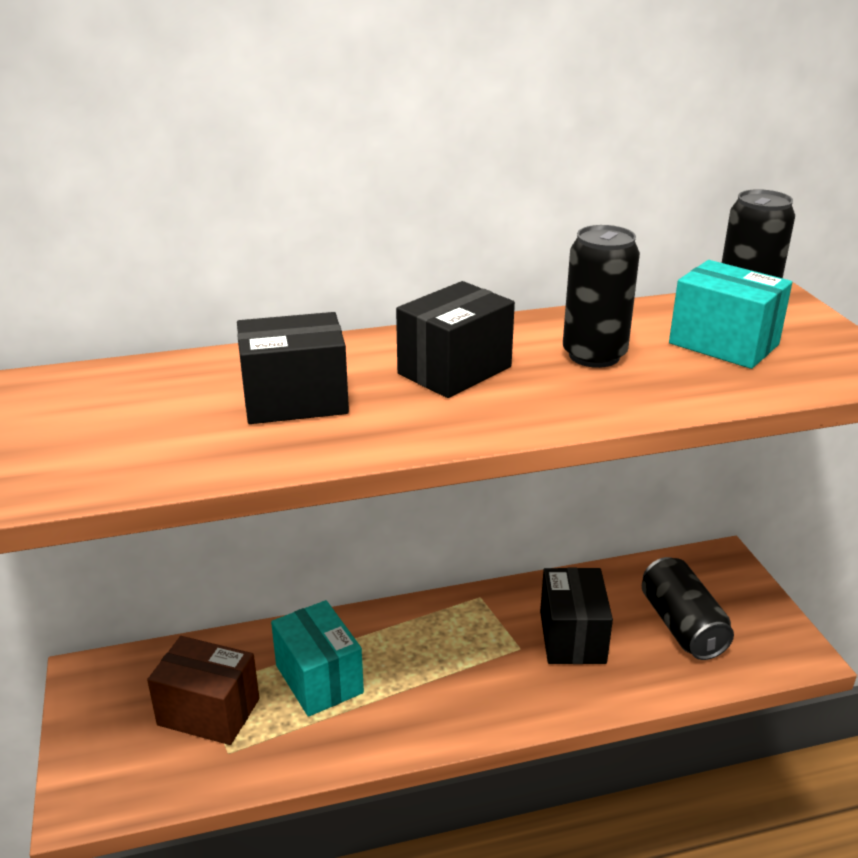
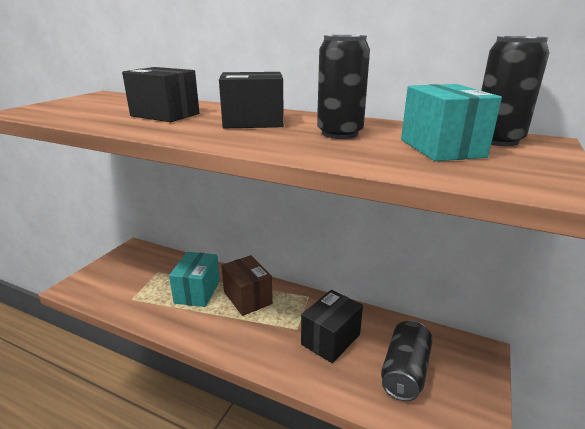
camera: 40 degrees right, 5 degrees down
brown box [147,636,259,745] -> brown box moved to [221,255,273,316]

